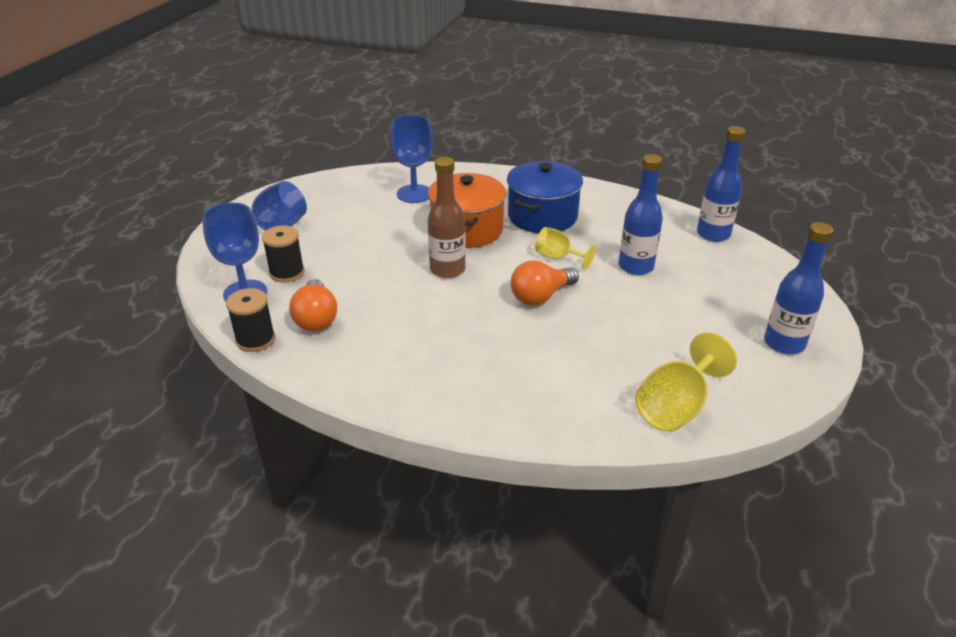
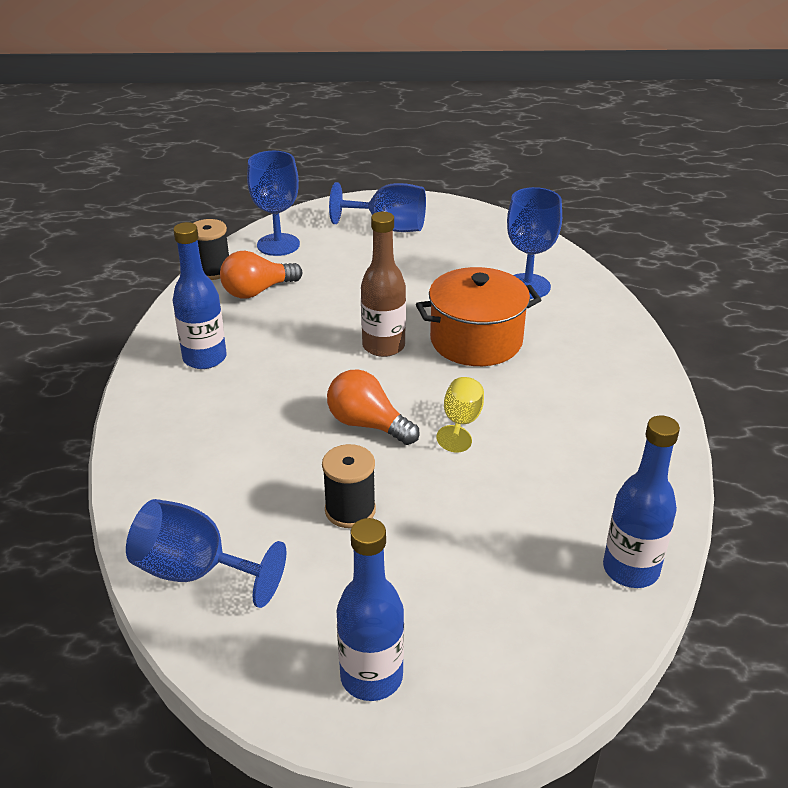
camera: 70 degrees right, 0 degrees up
black spool [262,225,304,282] -> black spool moved to [322,444,376,528]
blue pot [507,161,583,233] -> none
blue bottle [619,154,663,275] -> blue bottle moved to [173,222,227,369]
yellow goblet [635,332,737,432] -> blue goblet [126,499,286,608]

